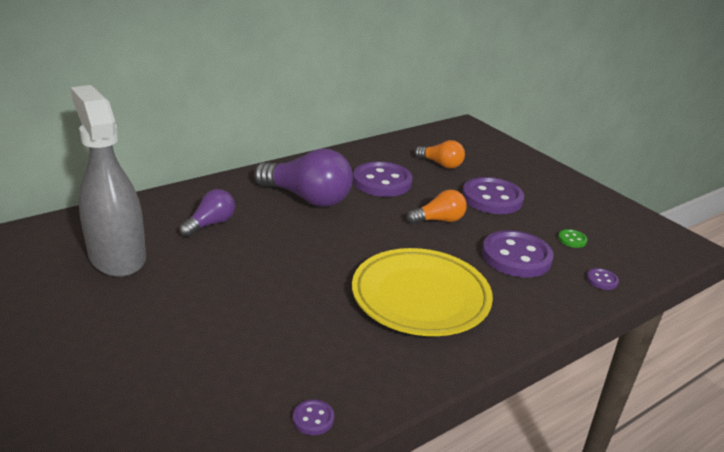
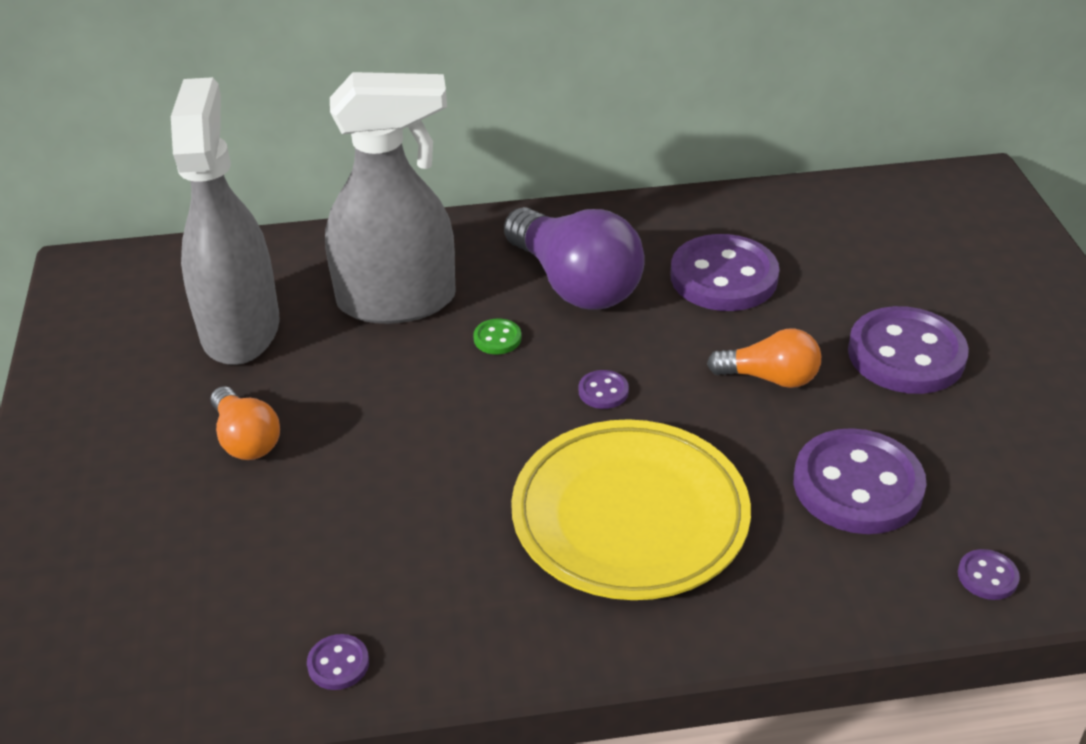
camera: 30 degrees right, 10 degrees up
purple light bulb [179,189,235,237] -> grey spray bottle [325,72,456,324]
orange light bulb [415,140,465,169] -> orange light bulb moved to [211,386,280,460]
green button [558,229,587,248] -> green button moved to [473,319,521,354]
none -> purple button [579,370,629,409]

